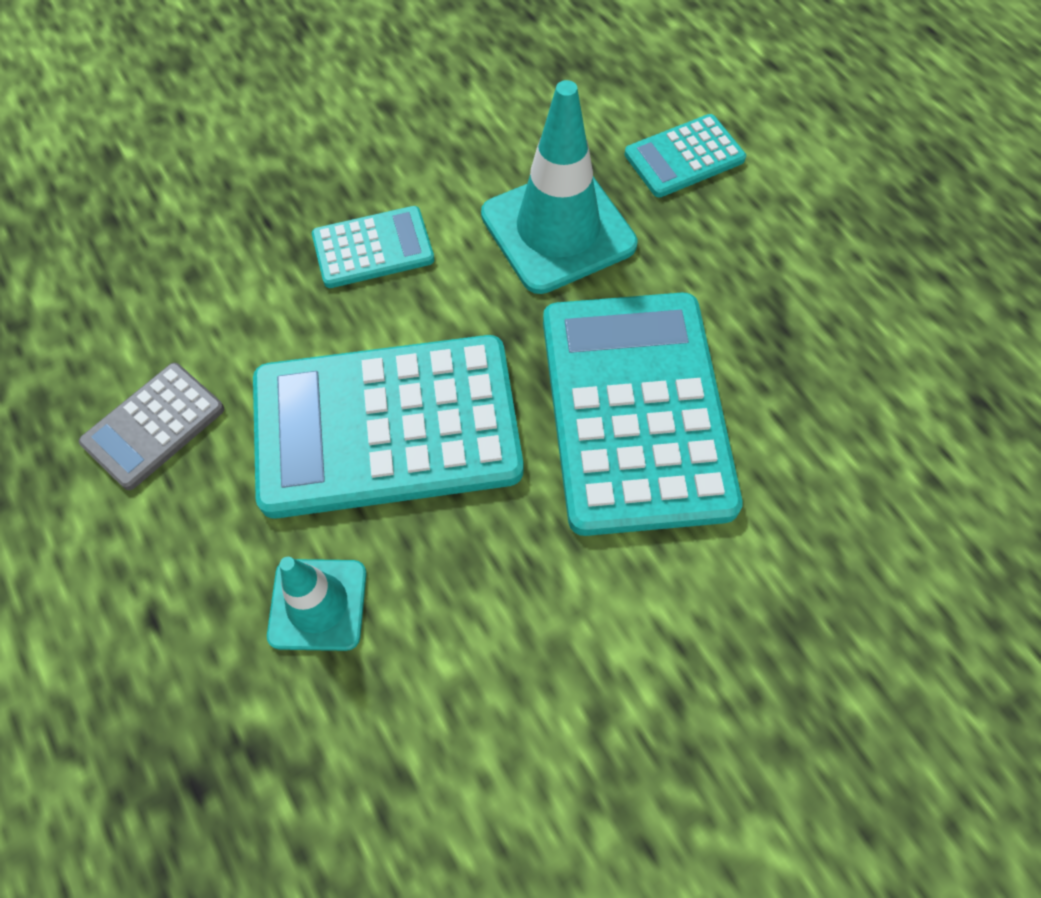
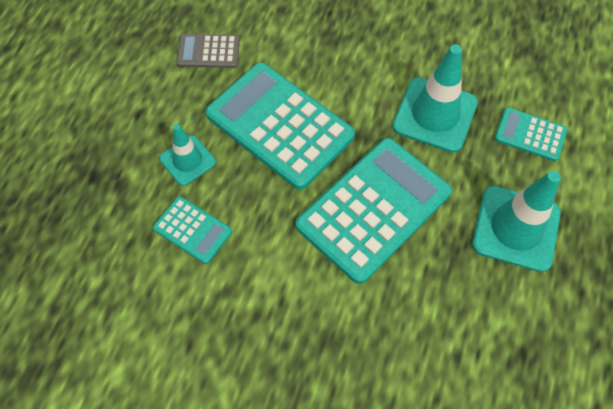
camera: 50 degrees right, 0 degrees up
turquoise calculator [312,206,434,288] -> turquoise calculator moved to [153,196,232,264]
none -> turquoise traffic cone [472,171,561,272]

